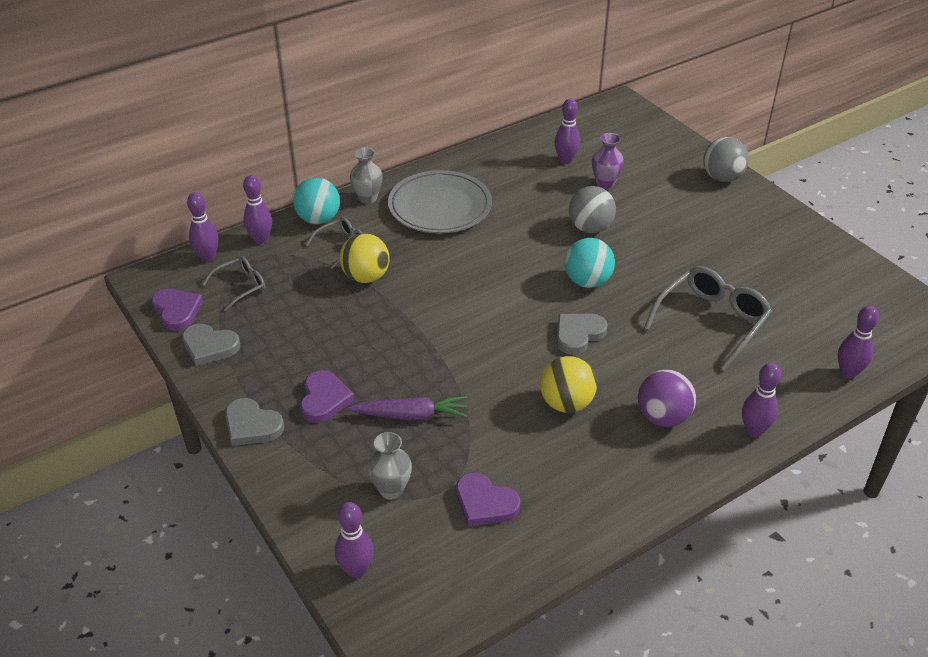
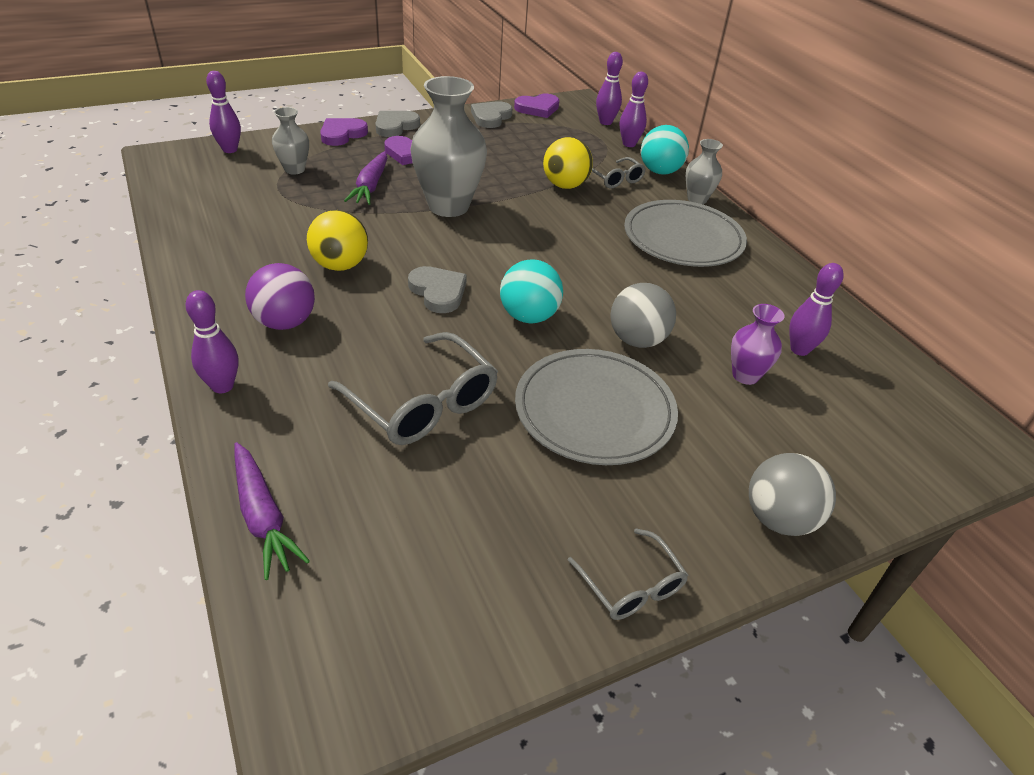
camera: 95 degrees right, 0 degrees up
grey glasses [202,256,266,312] -> grey glasses moved to [568,528,688,620]
purple heart [456,473,520,527] -> purple heart moved to [320,118,368,146]
purple bowling pin [838,306,879,379] -> purple carrot [234,442,310,580]
none -> grey vase [410,76,487,217]
none -> grey plate [515,349,678,465]

